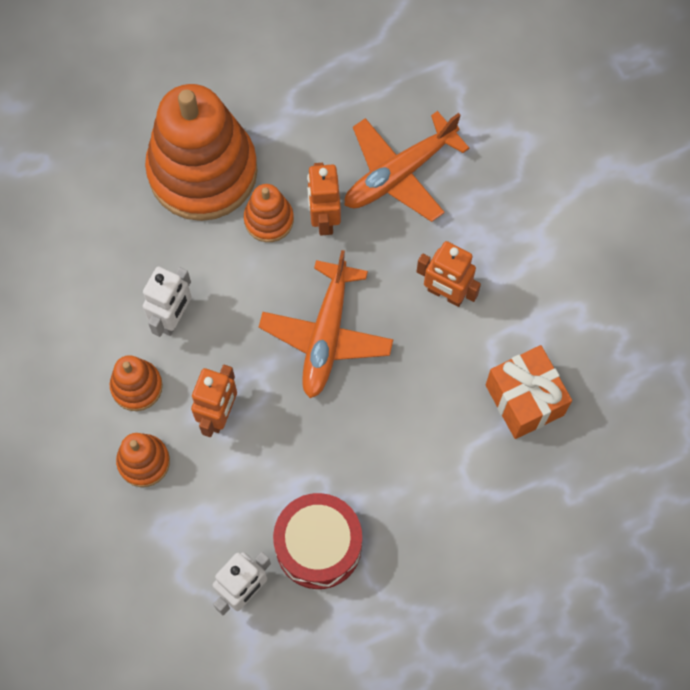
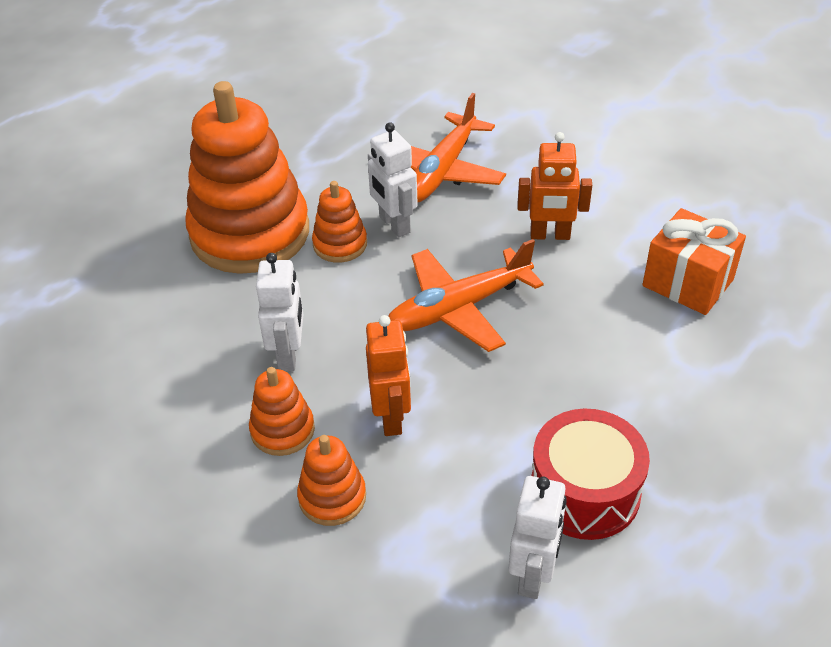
camera: 25 degrees left, 25 degrees down
orange plane [259,250,393,398] -> orange plane turned 75 degrees clockwise [388,239,544,352]
orange robot [307,163,341,236] -> white robot [368,122,418,237]

